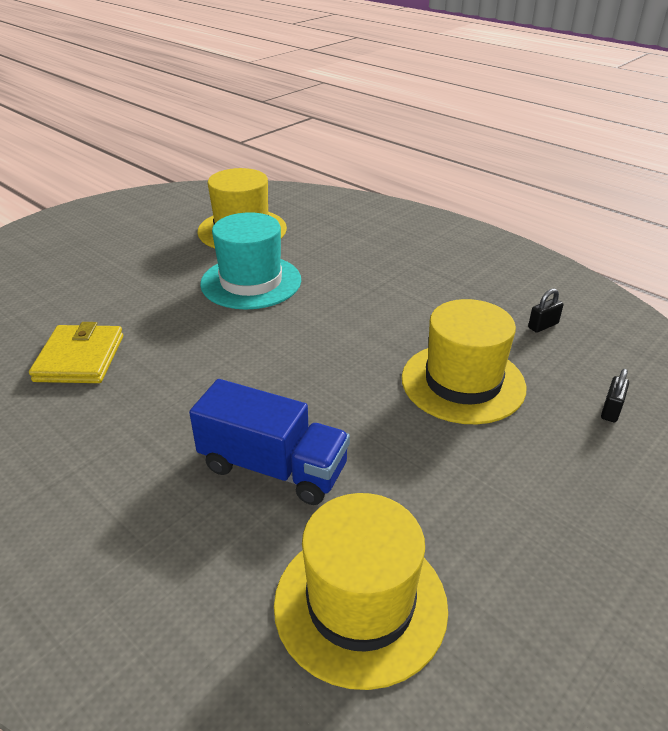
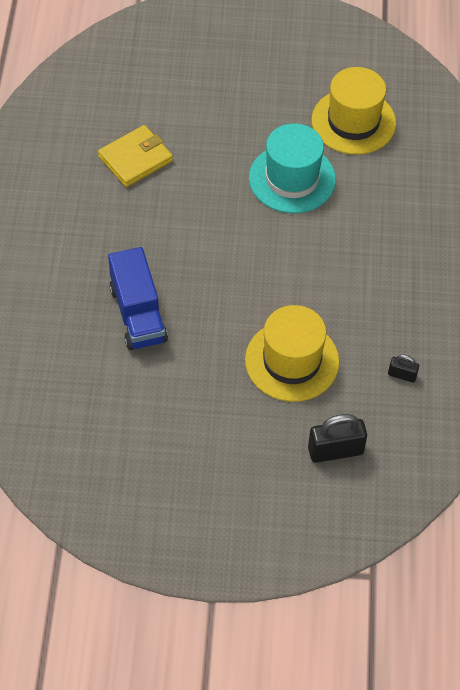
camera: 50 degrees right, 20 degrees up
yellow hat [274,493,448,690] -> none
black padlock [601,369,629,422] -> black padlock [308,414,367,463], size x1.86

